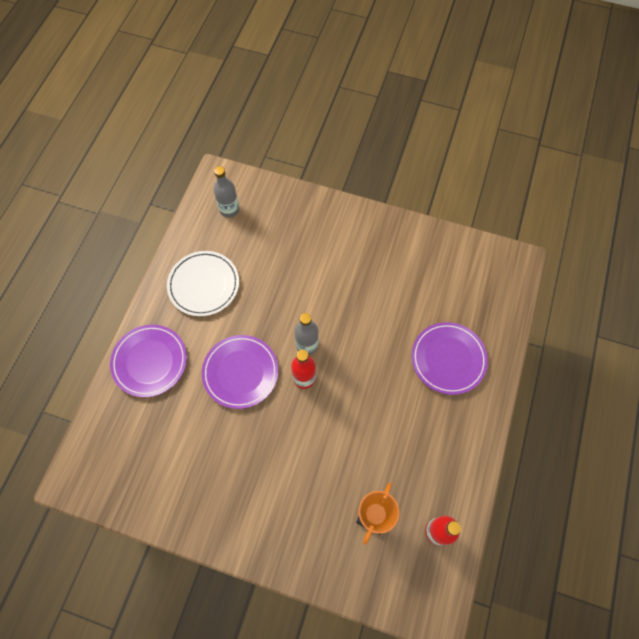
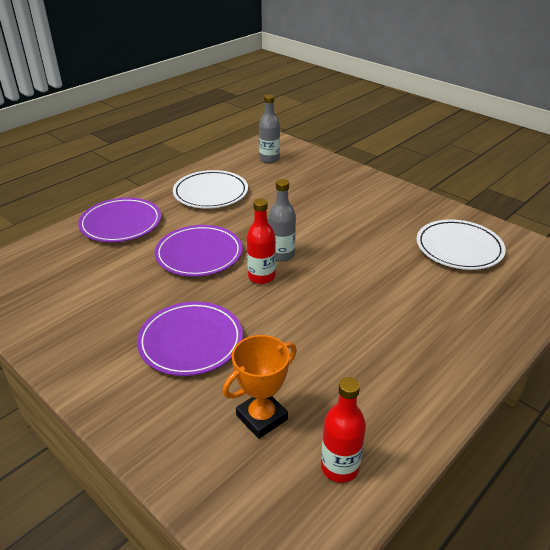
camera: 25 degrees right, 30 degrees down
purple plate [412,322,488,395] -> purple plate moved to [137,302,243,376]
none -> white plate [417,219,506,270]

